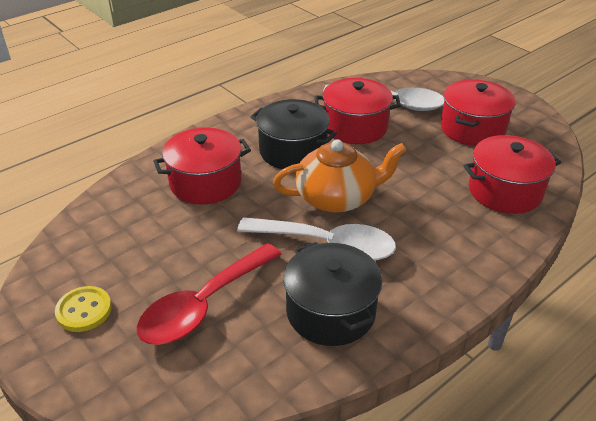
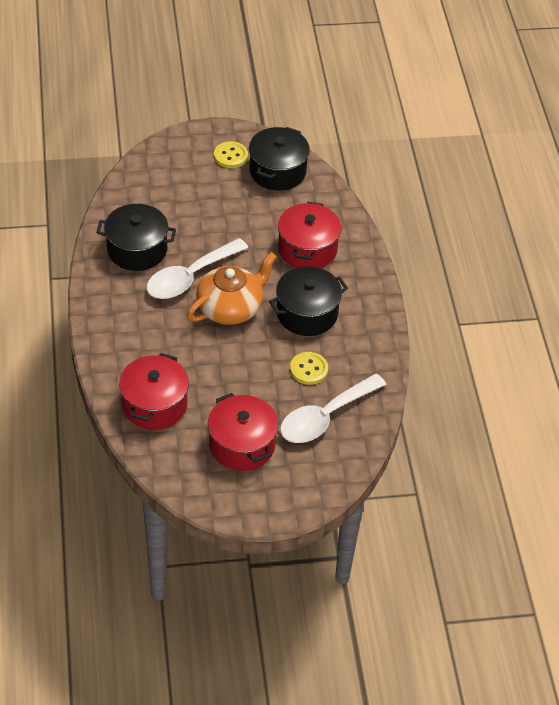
camera: 120 degrees right, 10 degrees up
red spoon [137,243,282,345] -> none
orange teapot [273,139,407,213] -> orange teapot turned 150 degrees counterclockwise [187,252,277,325]
red pot [315,78,401,144] -> yellow button [290,352,328,385]
none -> black pot [249,127,310,191]

